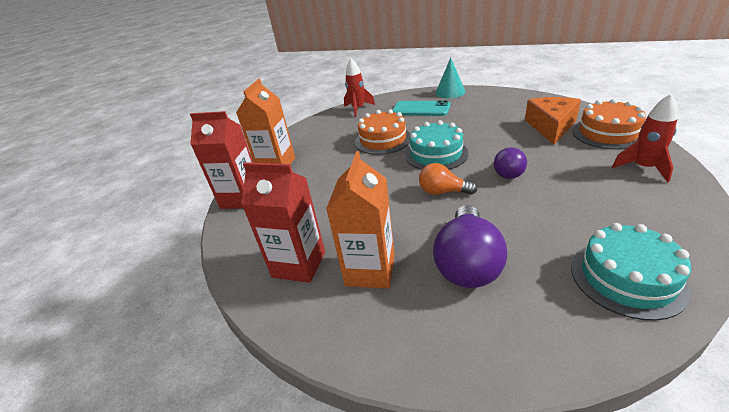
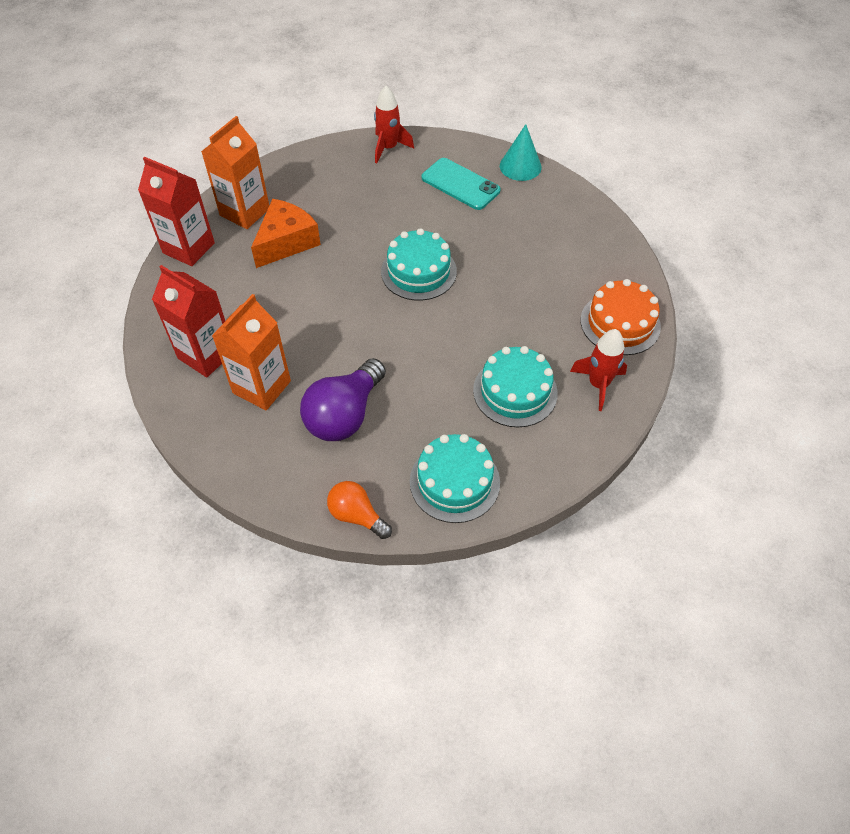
camera: 15 degrees right, 20 degrees up
orange cake [355,109,411,155] -> none
orange light bulb [419,163,477,195] -> orange light bulb moved to [327,481,392,539]
purple light bulb [494,147,527,179] -> none
orange cheese [525,97,581,145] -> orange cheese moved to [251,199,321,268]
none -> turquoise cake [473,346,558,427]

